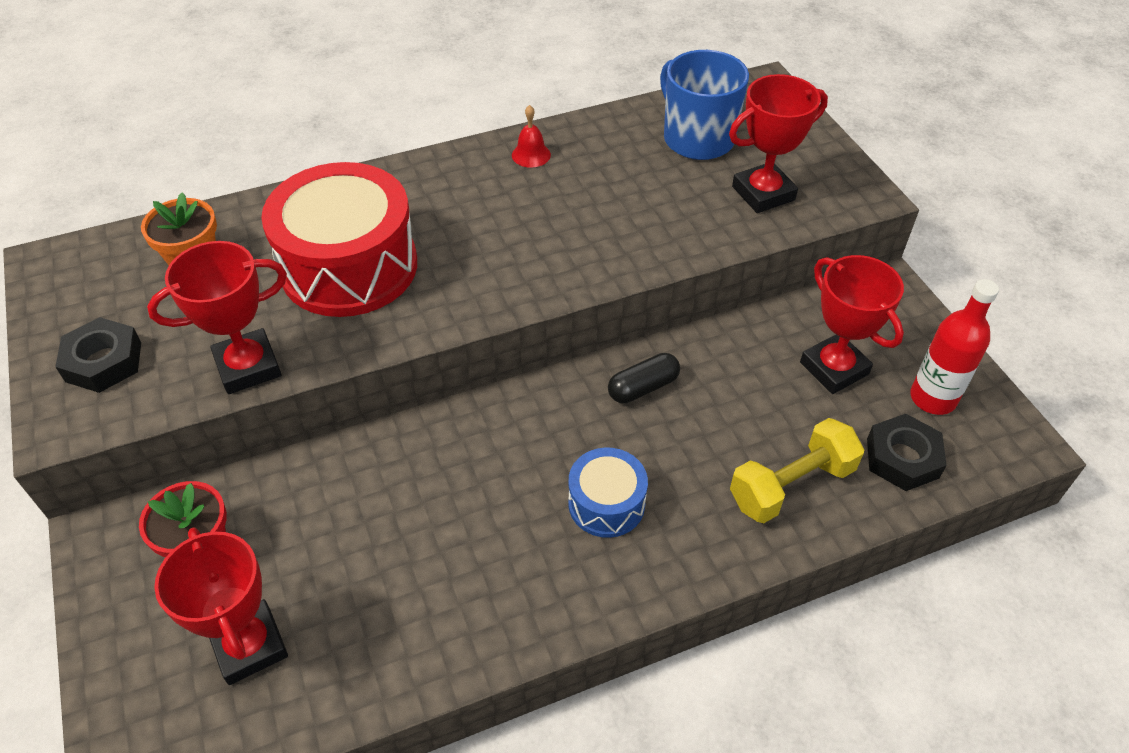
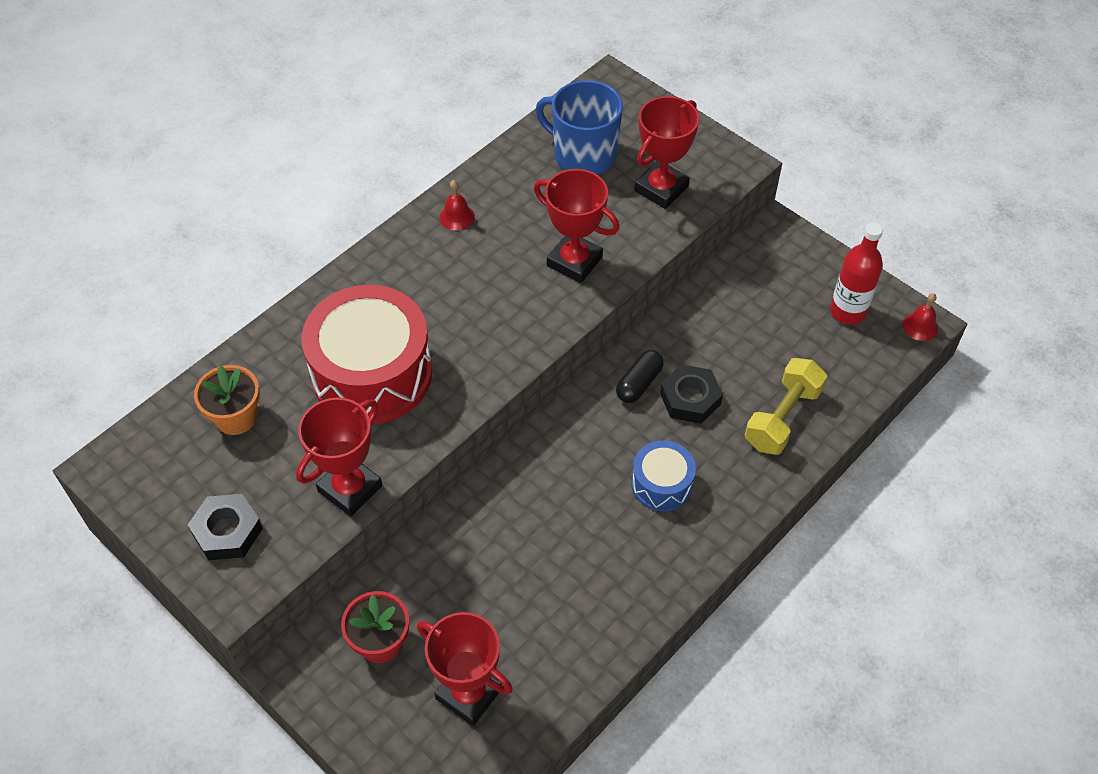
camera: 25 degrees left, 5 degrees up
red trophy [800,255,904,394] -> red trophy moved to [534,169,619,283]
black nut [867,414,947,491] -> black nut moved to [660,364,723,424]
none -> red bell [903,293,938,341]

